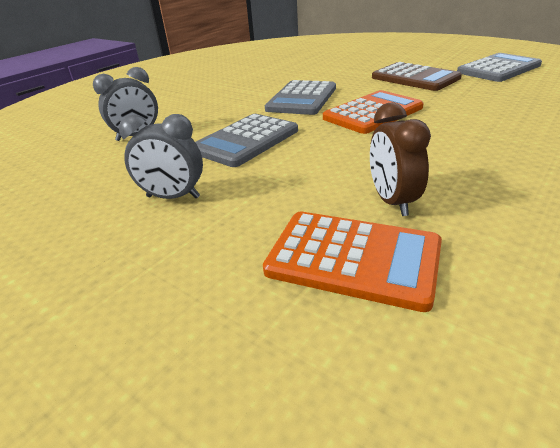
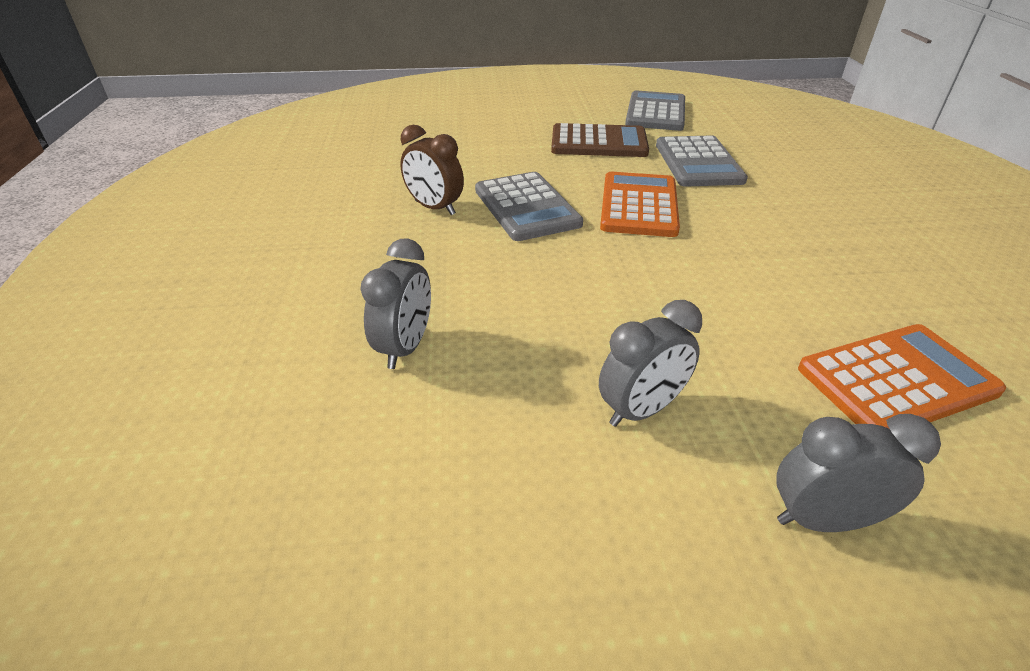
camera: 45 degrees left, 5 degrees up
grey calculator [195,114,298,167] -> grey calculator moved to [656,135,748,187]
brown clock [370,102,431,216] -> brown clock moved to [400,125,464,215]
none -> grey clock [776,414,941,532]

